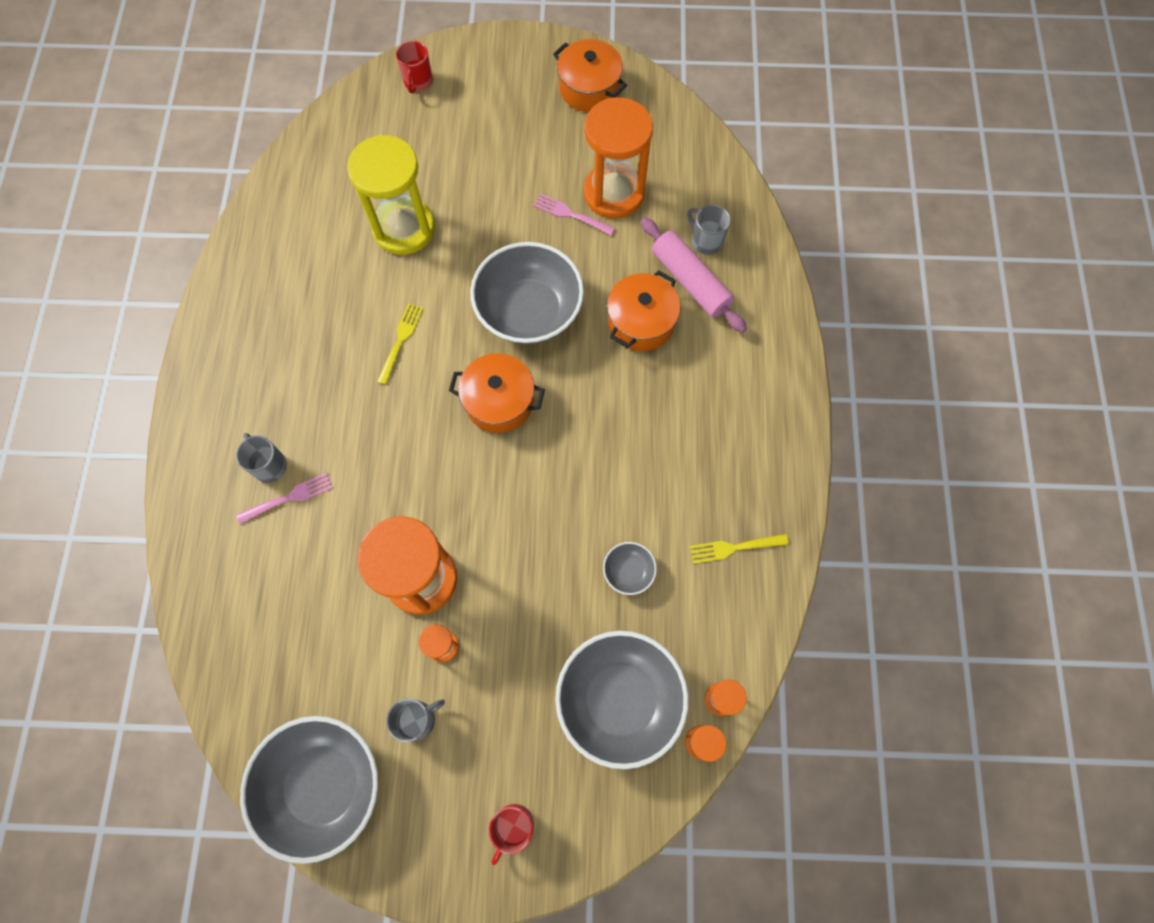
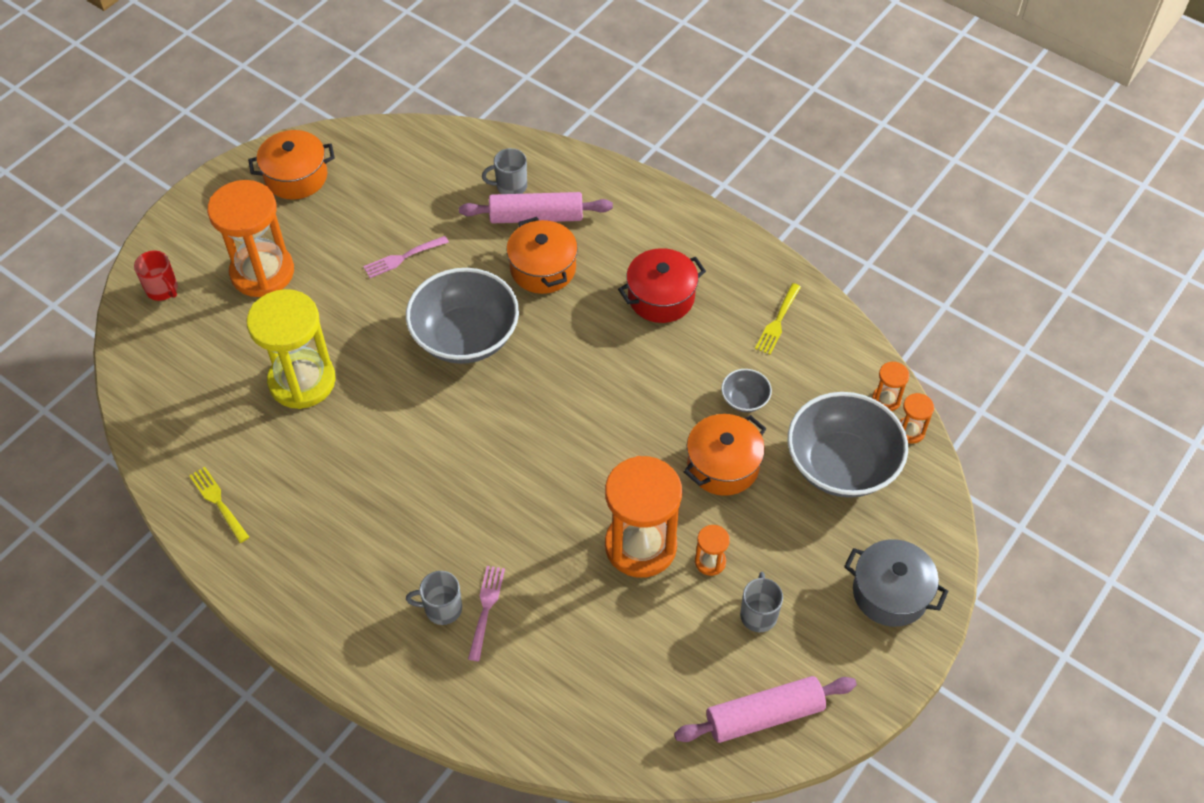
camera: 55 degrees left, 15 degrees down
grey bowl [240,716,378,864] -> pink rolling pin [674,676,857,743]
yellow fork [377,303,424,385] -> yellow fork moved to [189,467,249,543]
orange pot [449,353,545,433] -> orange pot moved to [684,414,766,496]
red mug [489,804,534,865] -> grey pot [844,539,948,627]
orange hourglass [584,97,653,219] -> orange hourglass moved to [207,180,294,297]
none -> red pot [618,248,706,323]

